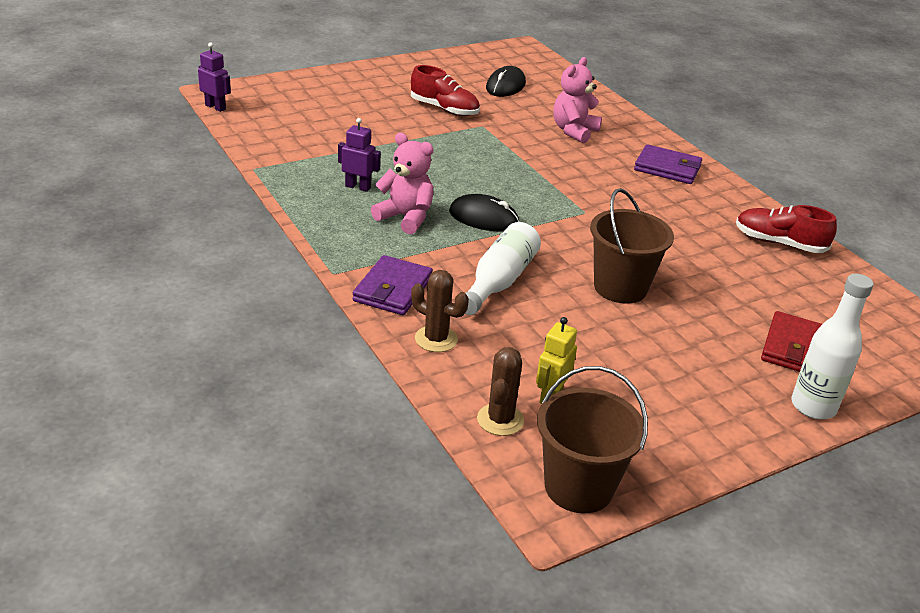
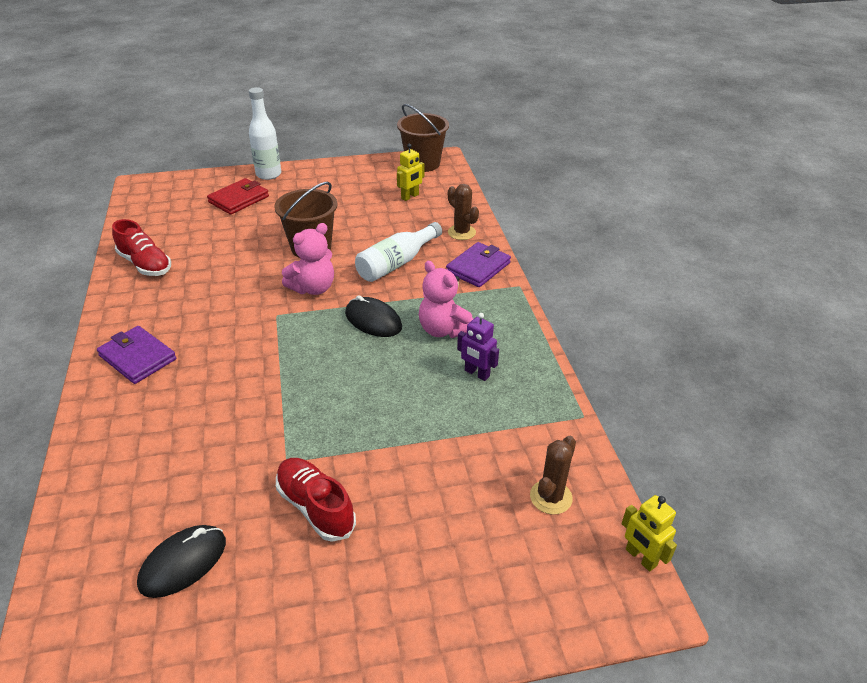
camera: 160 degrees left, 5 degrees up
purple robot [198,43,231,112] -> yellow robot [622,495,677,572]
brown cactus [477,347,524,436] -> brown cactus moved to [530,436,576,515]
pink teddy bear [553,57,602,143] -> pink teddy bear moved to [282,223,334,295]

